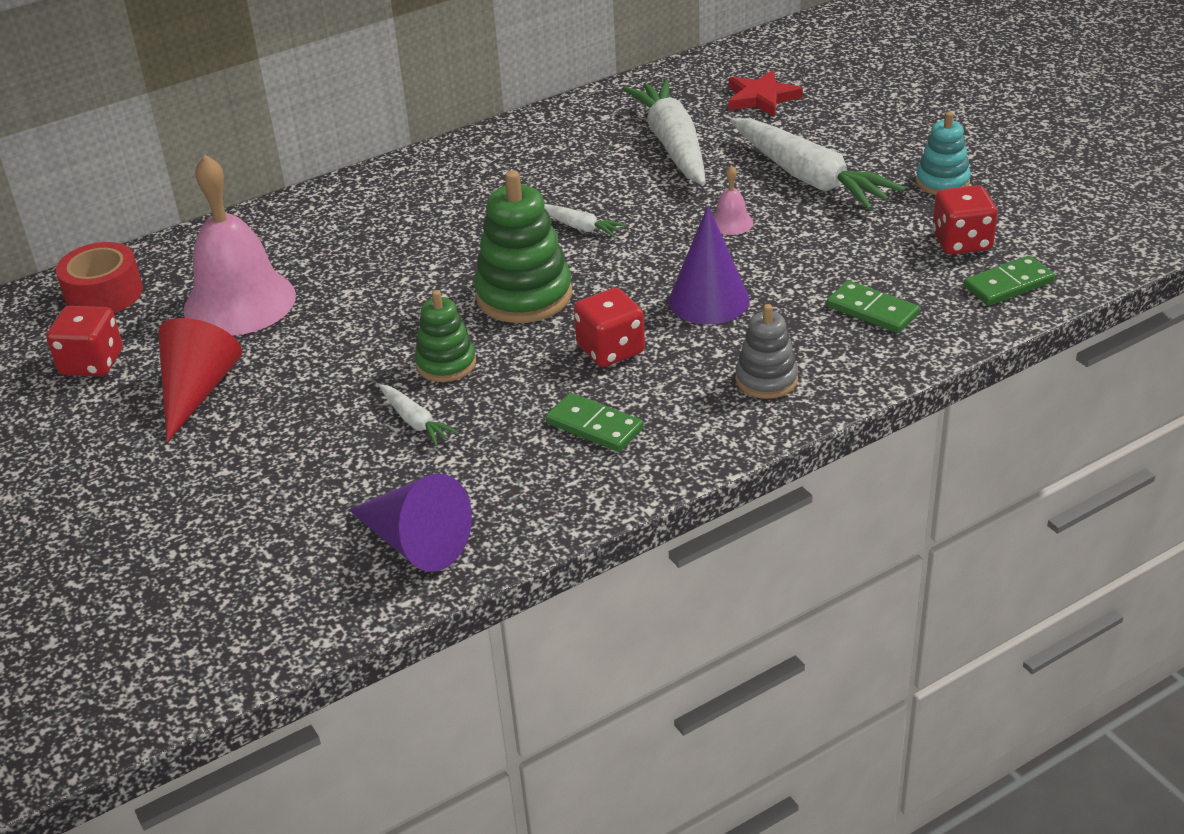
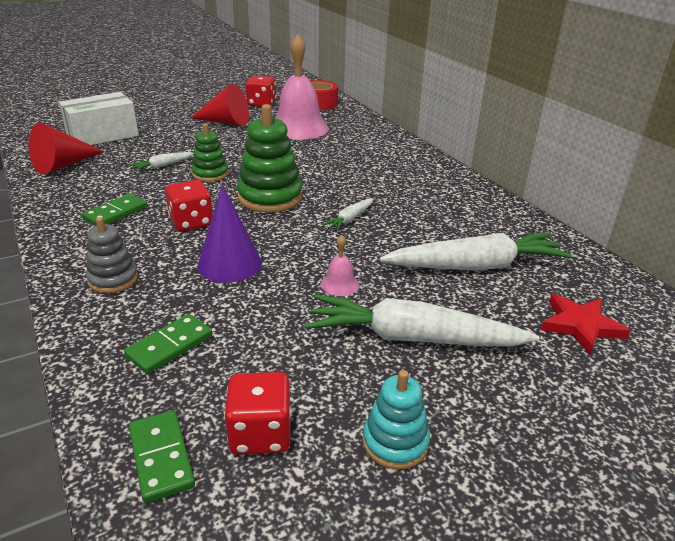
camera: 90 degrees right, 5 degrees down
purple cone [349,473,472,572] -> red cone [29,123,105,174]
white carrot [730,118,905,210] -> white carrot turned 45 degrees clockwise [305,295,539,346]
none -> white box [59,92,139,145]

